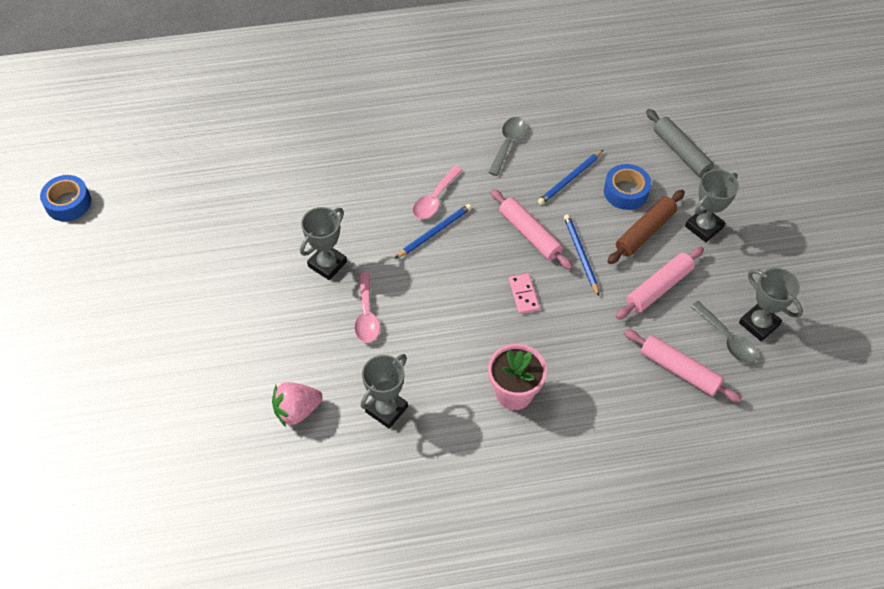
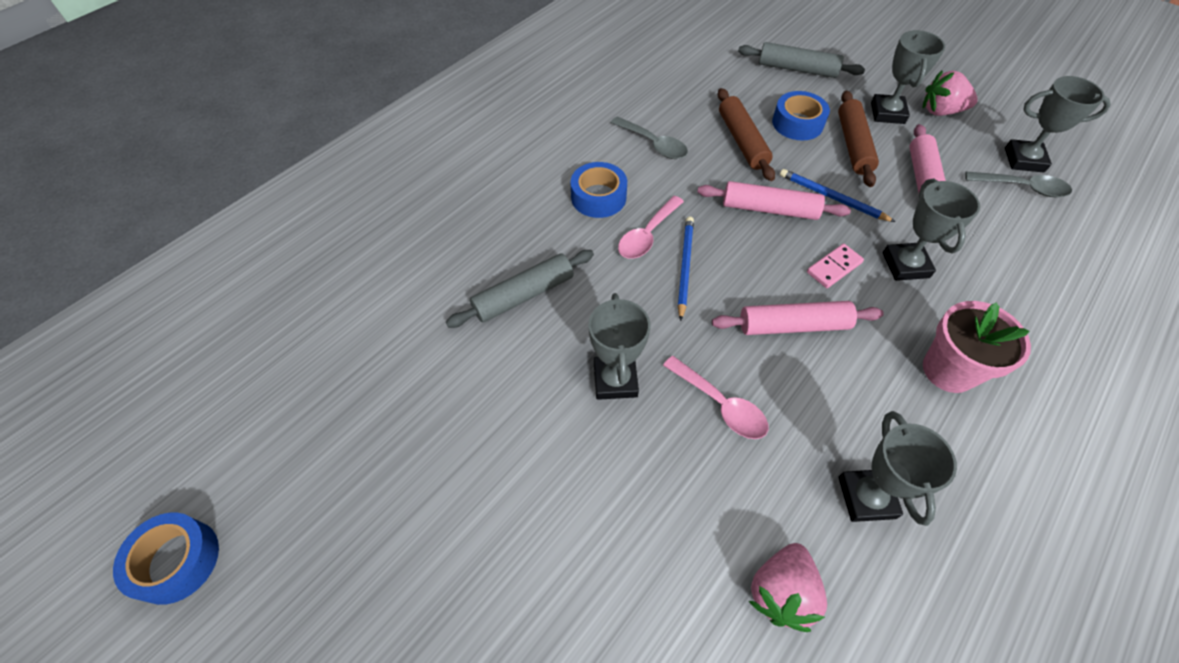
camera: 40 degrees left, 0 degrees up
pink spoon [413,165,462,219] -> pink spoon turned 45 degrees clockwise [618,196,684,259]
grey spoon [488,117,526,176] -> grey spoon turned 150 degrees clockwise [611,116,688,159]
pink domino [509,273,540,314] -> pink domino turned 75 degrees counterclockwise [807,244,864,288]
blue pencil [538,150,603,205] -> brown rolling pin [718,88,775,181]
pink rolling pin [624,329,742,403] -> pink rolling pin moved to [712,301,884,335]
none -> grey rolling pin [446,250,594,328]
none -> blue tape [571,162,627,218]
none -> grey trophy [883,179,980,281]
none -> pink strawberry [923,71,978,116]

